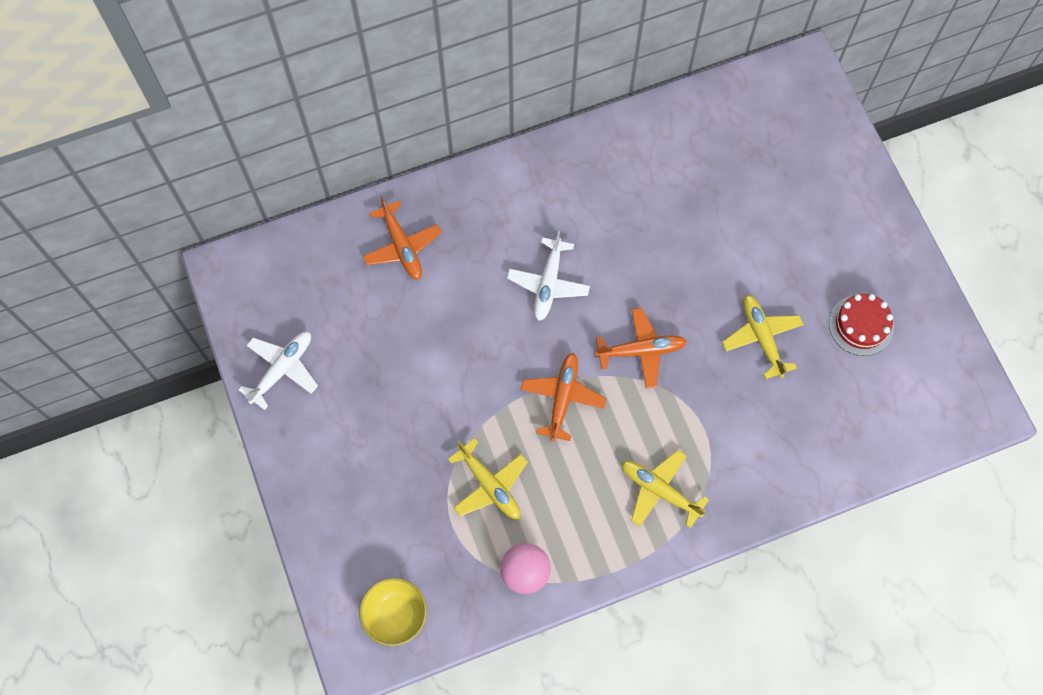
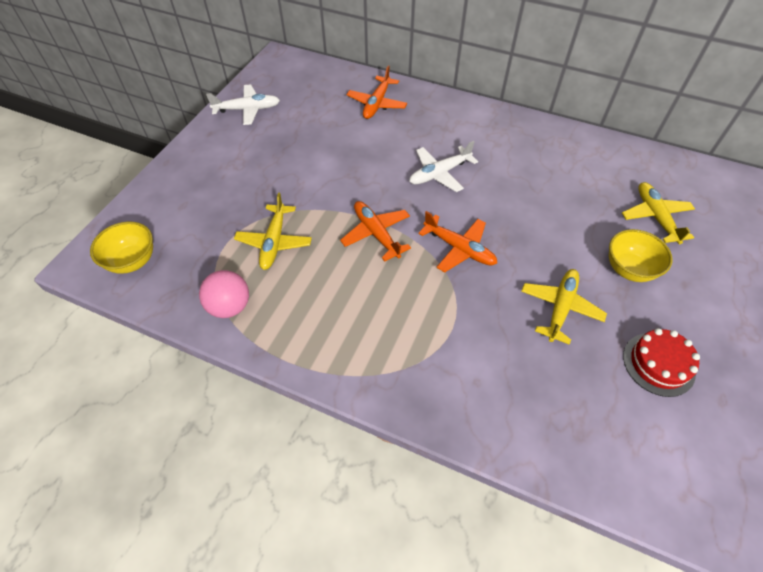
camera: 45 degrees right, 15 degrees down
orange plane [521,353,606,441] -> orange plane turned 90 degrees counterclockwise [340,201,411,262]
yellow plane [621,450,709,528] -> yellow plane moved to [622,182,695,245]
none -> yellow bowl [609,229,672,282]

